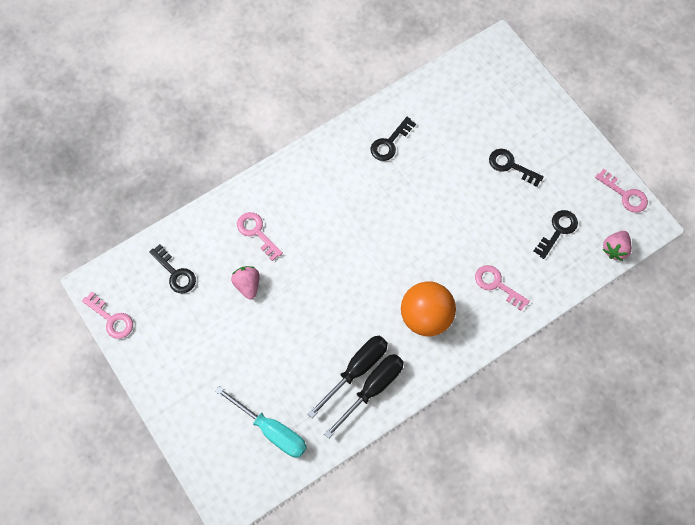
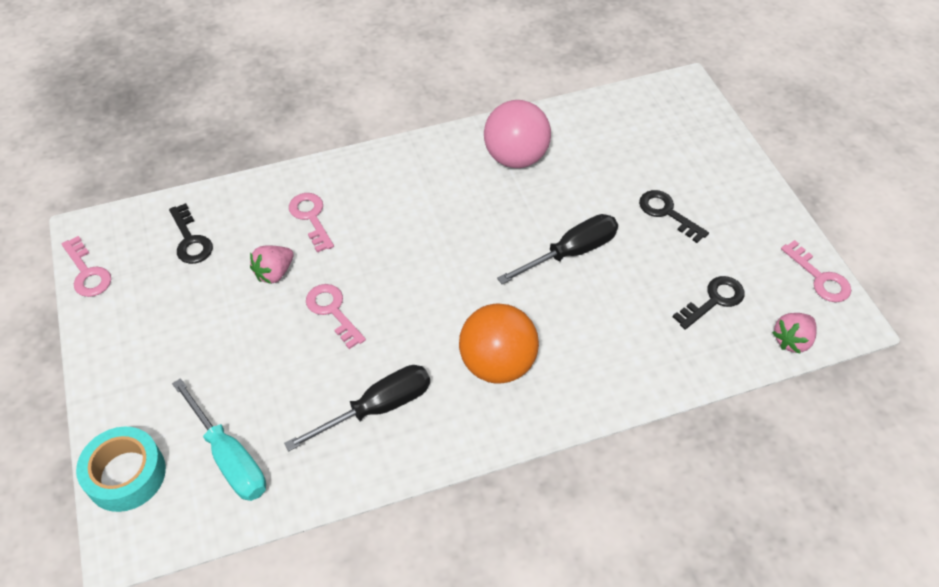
camera: 15 degrees right, 15 degrees down
pink strawberry [231,266,260,299] -> pink strawberry turned 135 degrees counterclockwise [250,246,293,284]
black screwdriver [324,354,404,439] -> black screwdriver moved to [497,214,618,284]
black key [371,117,416,161] -> pink ball [484,100,551,168]
pink key [475,265,530,311] -> pink key moved to [306,284,366,349]
none -> turquoise tape [76,427,166,512]

